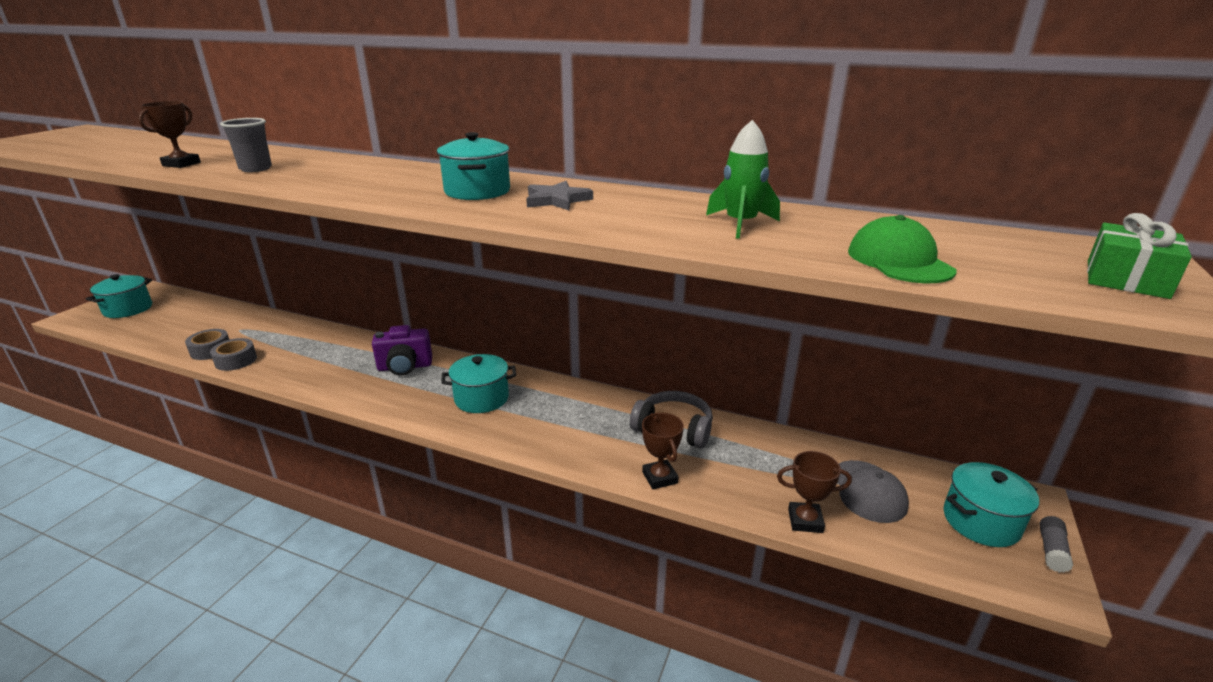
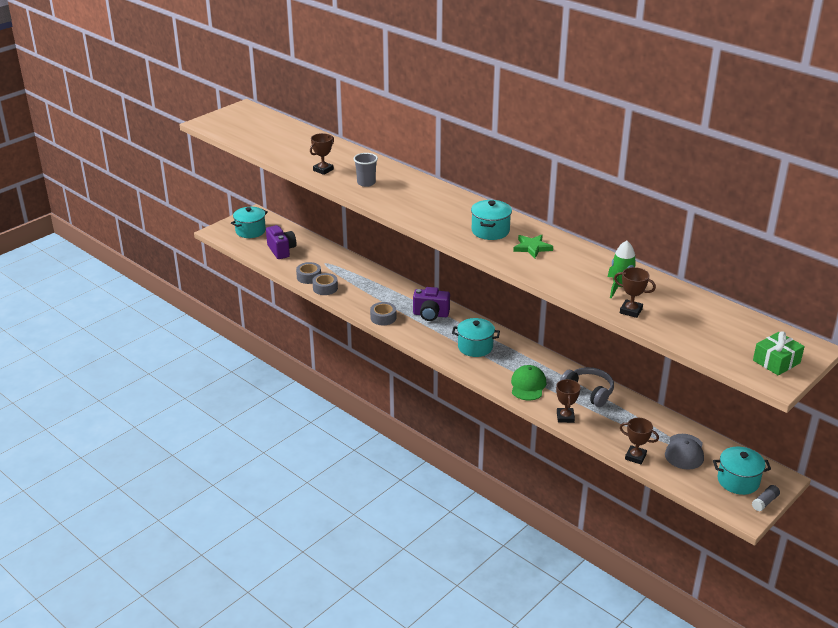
camera: 20 degrees right, 5 degrees up
grey star [526,181,593,210] -> green star [513,234,553,258]
green cap [848,215,956,283] -> green cap moved to [511,365,546,400]
none -> purple camera [266,225,297,259]
none -> grey tape [370,302,396,325]
none -> brown trophy [614,267,656,318]

